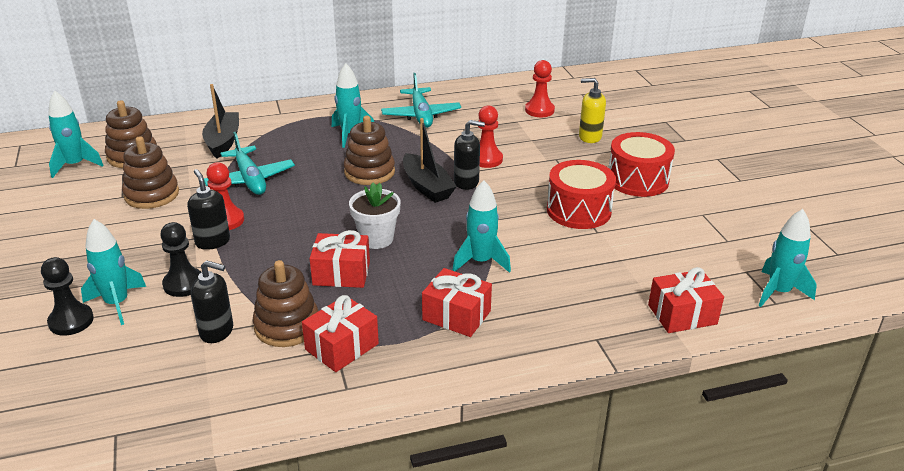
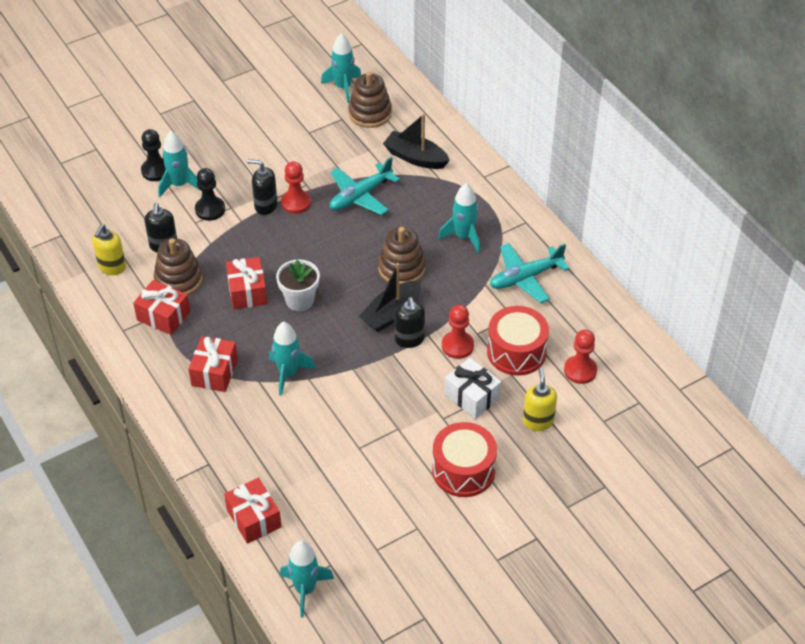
camera: 75 degrees right, 15 degrees up
brown stacking toy [122,136,179,209] -> none
black soap dispenser [187,169,230,250] -> black soap dispenser turned 120 degrees counterclockwise [247,159,277,215]
black boat [202,84,239,159] -> black boat turned 135 degrees counterclockwise [383,114,450,169]
red drum [547,160,616,229] -> red drum moved to [487,306,549,376]
none -> yellow soap dispenser [92,224,126,275]
none -> white gift [444,358,501,419]

